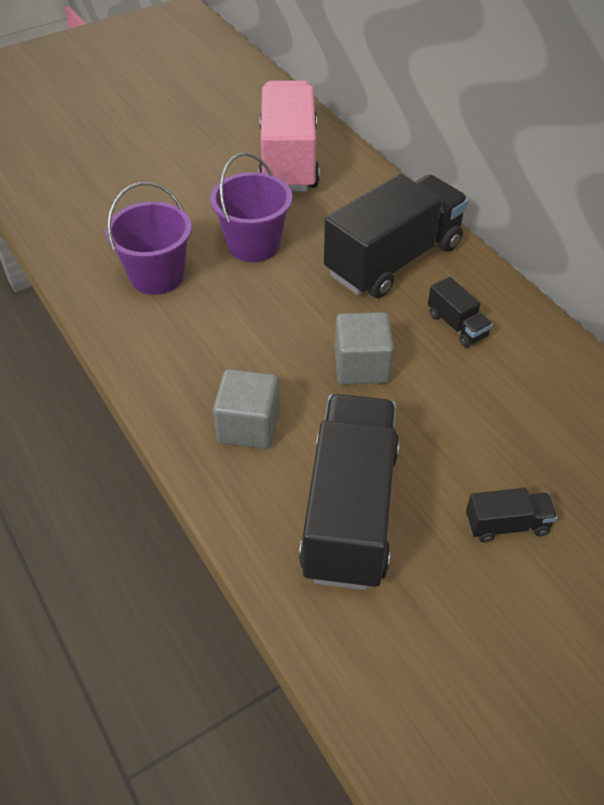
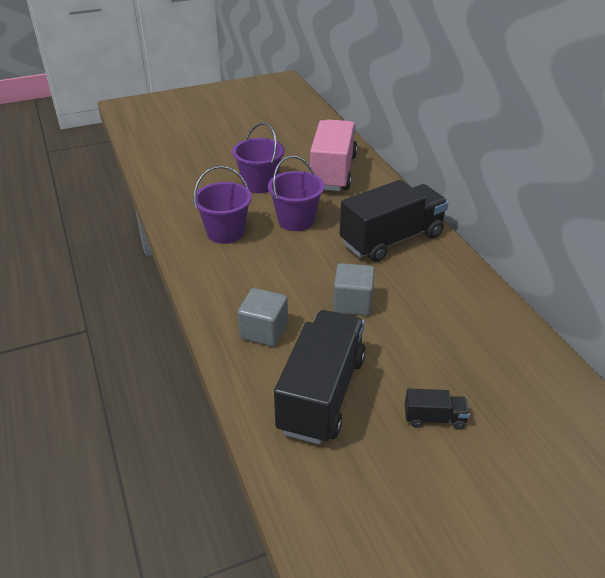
camera: 10 degrees right, 10 degrees down
black truck [428,277,493,347] -> none
none -> purple bucket [232,123,285,193]

